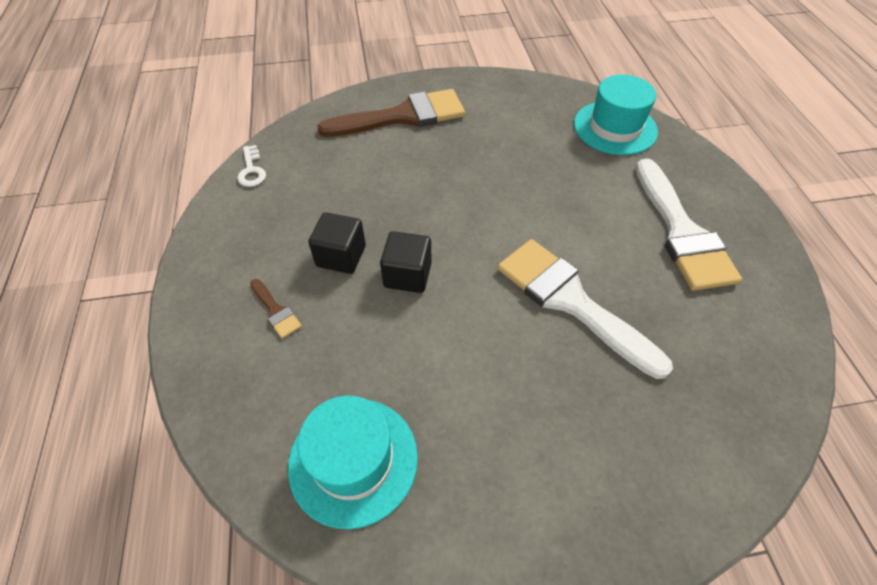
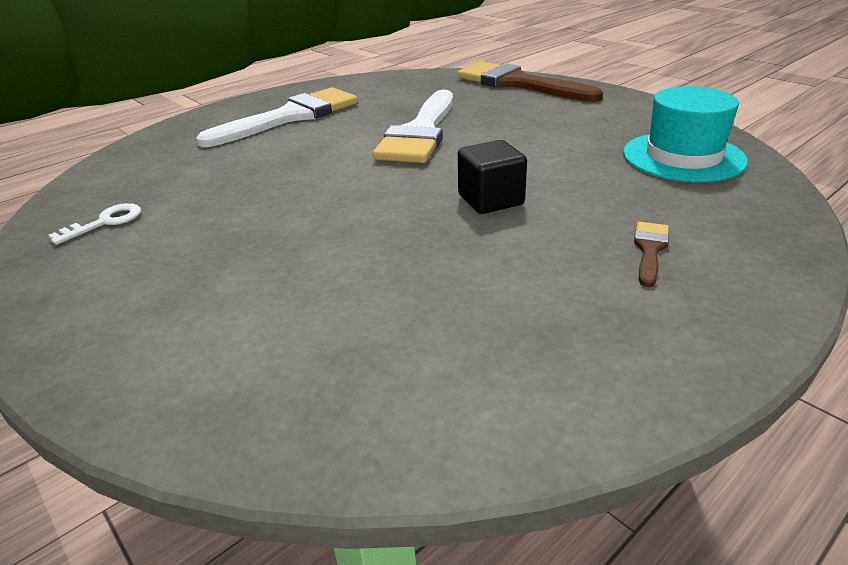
camera: 120 degrees left, 20 degrees down
white key [237,145,266,187] -> white key moved to [48,203,141,245]
black cube [308,212,366,274] -> none
brown brush [317,89,465,137] -> brown brush moved to [457,61,603,102]
turquoise hat [574,75,658,155] -> none

